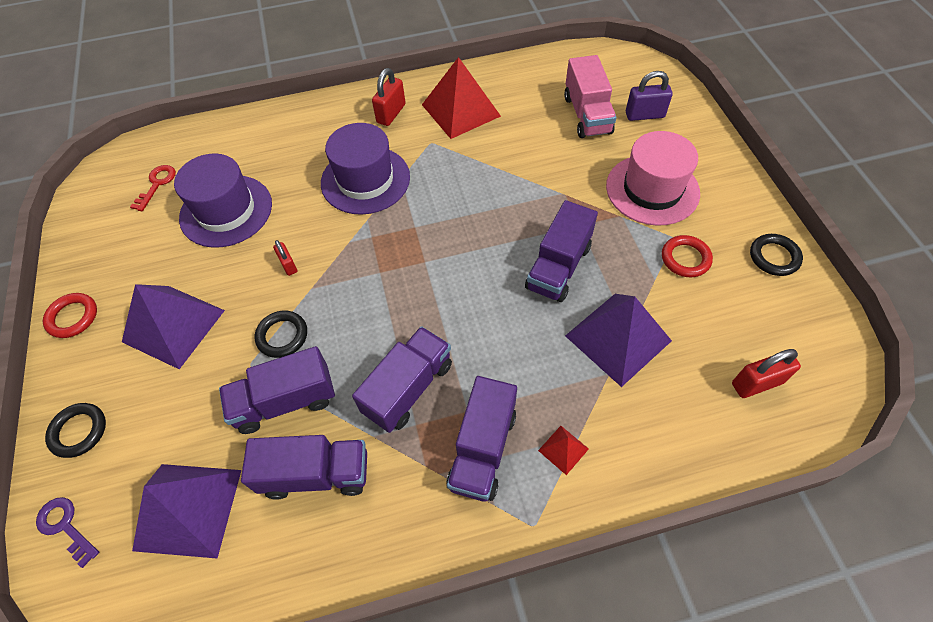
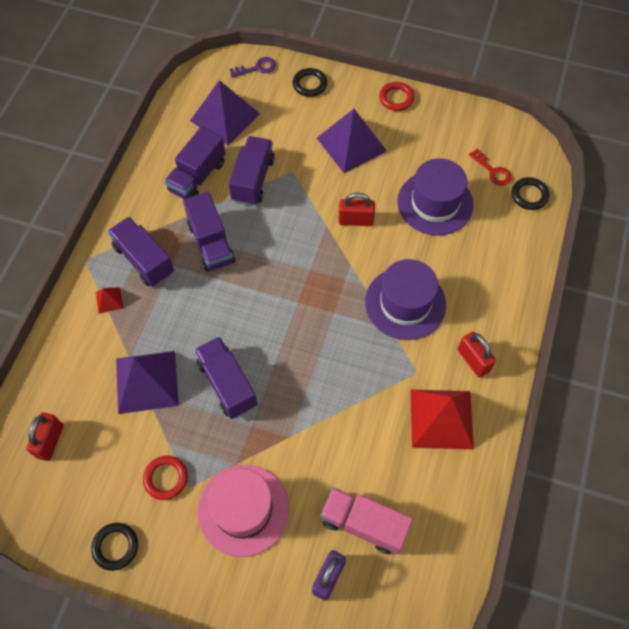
camera: 120 degrees right, 5 degrees up
black ring [255,311,307,358] -> black ring moved to [512,177,550,210]
red padlock [273,240,297,276] -> red padlock [338,193,375,226], size x1.64

